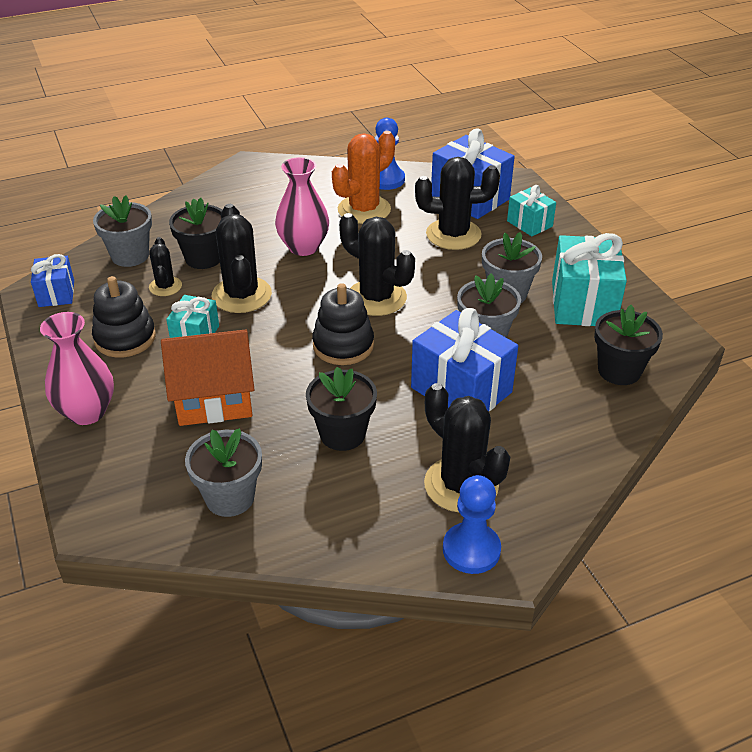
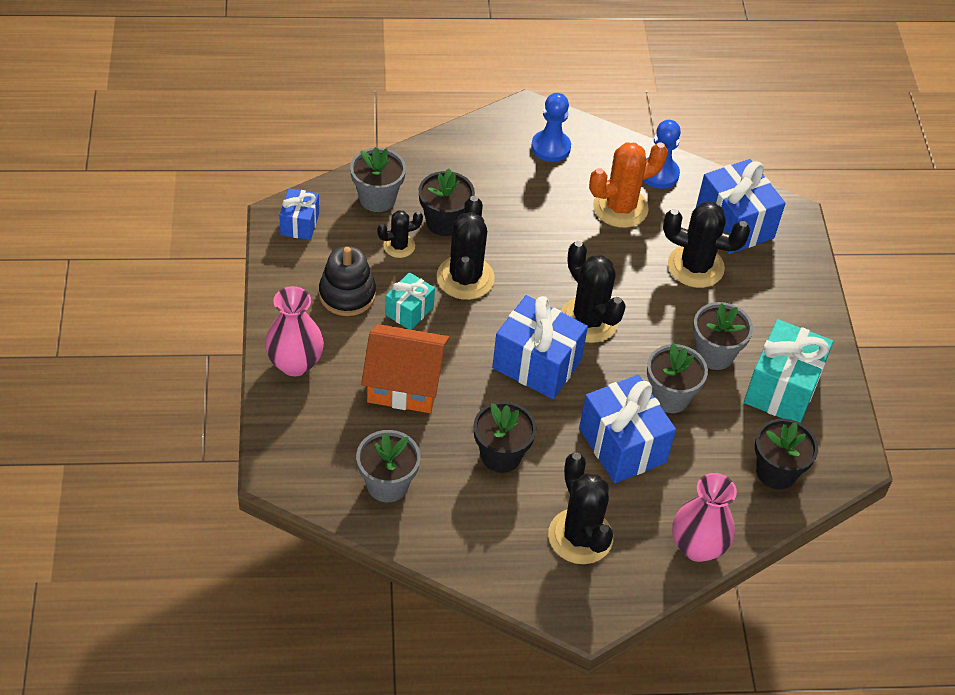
camera: 15 degrees right, 10 degrees up
black cactus [149,237,182,296] -> black cactus turned 60 degrees clockwise [377,210,423,258]
pink vase [275,157,329,256] -> pink vase moved to [672,473,737,562]
black stacking toy [312,283,374,365] -> blue gift [492,295,588,399]
blue pawn [443,475,501,574] -> blue pawn moved to [531,93,571,162]
turquoise gift [507,185,556,236] -> none

